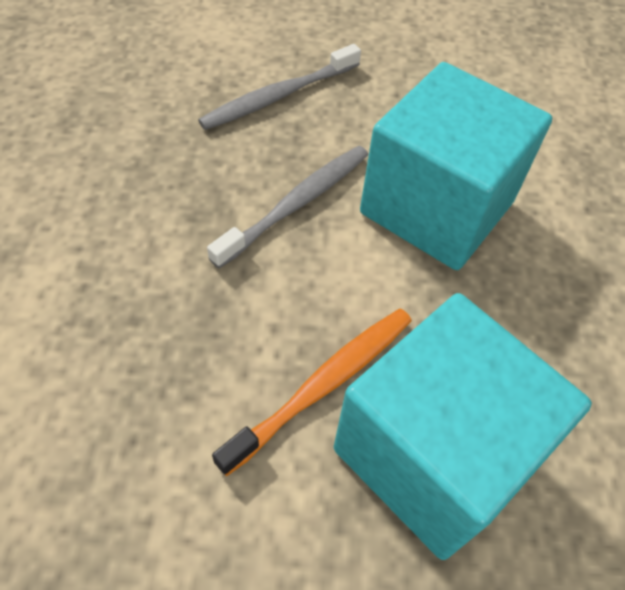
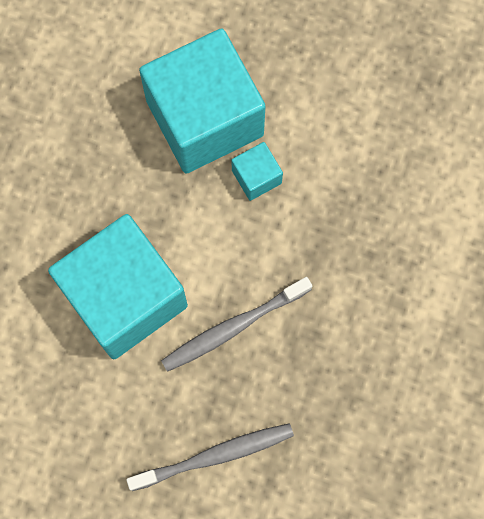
camera: 160 degrees left, 20 degrees up
orange toothbrush [212,309,412,476] -> turquoise cube [231,142,283,201]

